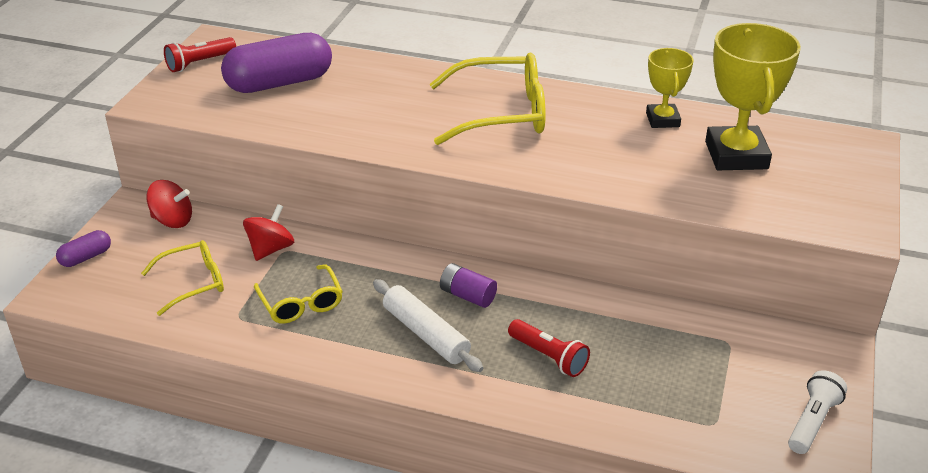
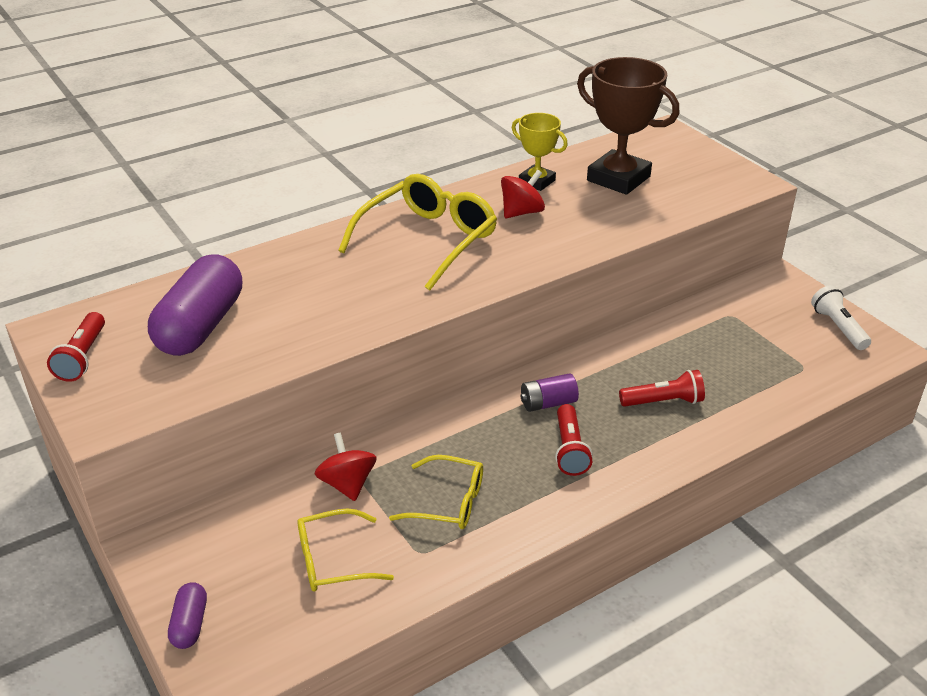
camera: 50 degrees left, 0 degrees up
yellow glasses [141,240,224,316] -> yellow glasses turned 120 degrees counterclockwise [297,508,394,592]
red spinning top [146,180,192,228] -> red spinning top moved to [501,170,545,218]
white rolling pin [373,279,483,372] -> red flashlight [555,404,593,476]
yellow trophy [705,23,801,170] -> brown trophy [577,57,679,195]

